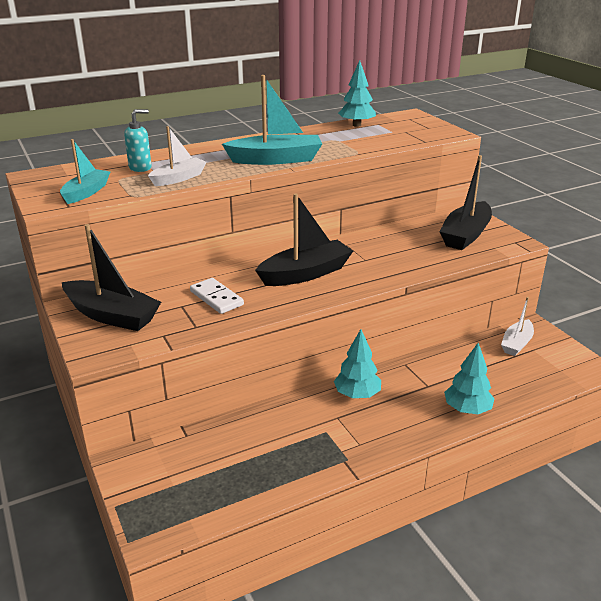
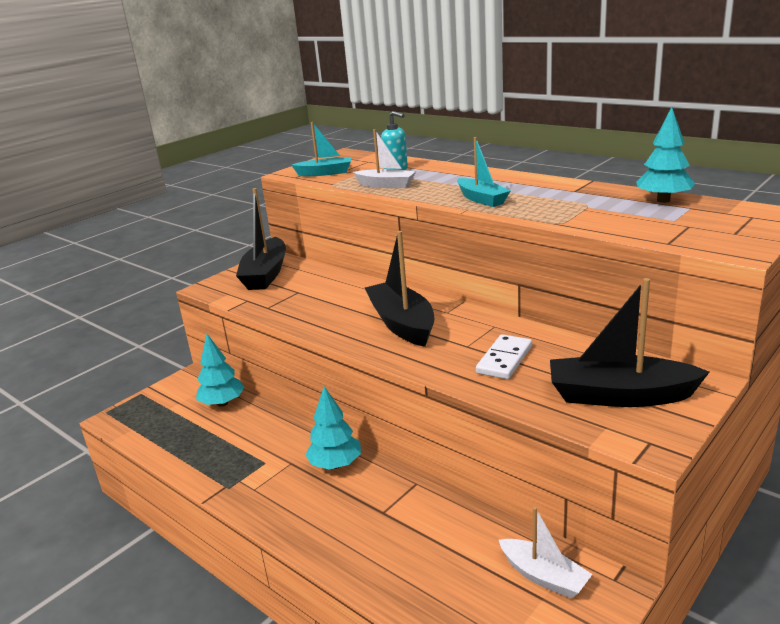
camera: 70 degrees right, 5 degrees down
white domino [190,278,244,314] -> white domino moved to [476,334,532,379]
turquoise boat [222,75,322,165] -> turquoise boat [457,137,510,207], size x0.62
black boat [255,193,353,286] -> black boat turned 150 degrees counterclockwise [365,231,434,347]
turquoise tree [444,343,495,414] -> turquoise tree moved to [196,334,244,407]
white boat [501,297,534,356] -> white boat turned 150 degrees counterclockwise [499,507,592,599]

